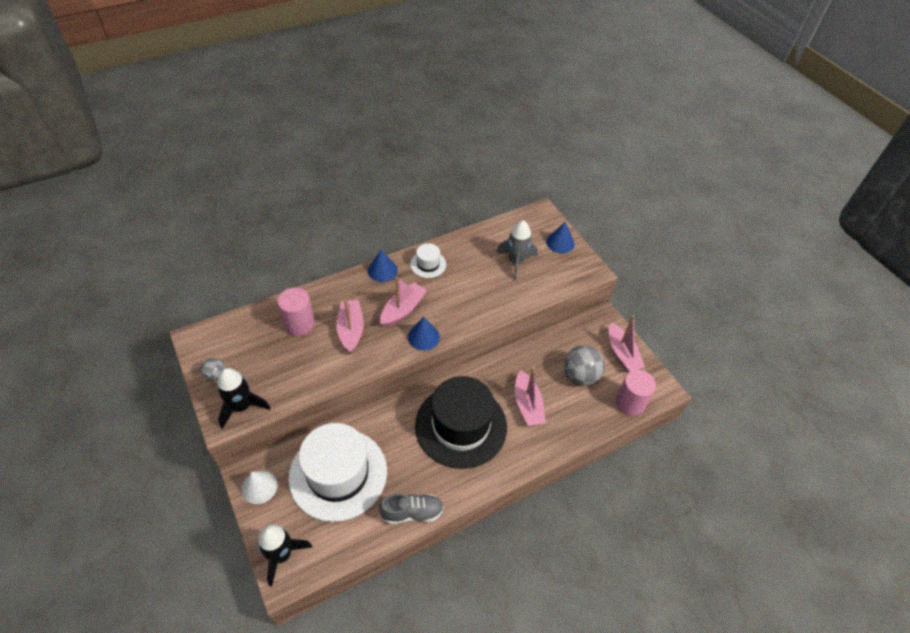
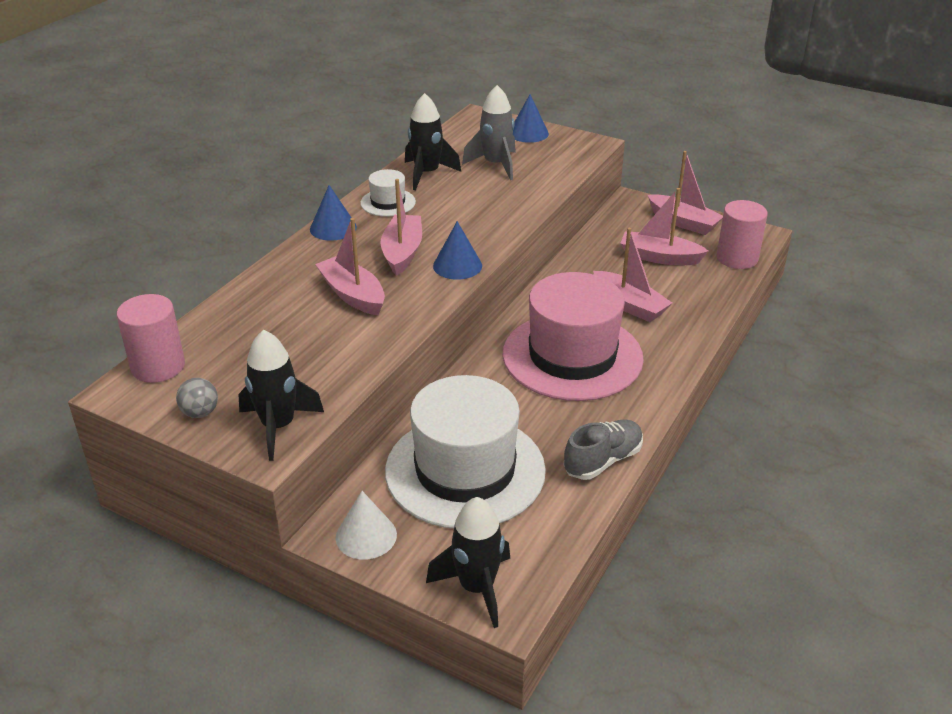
camera: 30 degrees left, 15 degrees down
pink cylinder [277,288,315,336] -> pink cylinder moved to [117,294,185,383]
black hat [415,376,507,469] -> pink hat [503,272,644,401]
grey ball [564,345,605,385] -> pink boat [620,188,709,265]
none -> black rocket [405,93,461,190]

